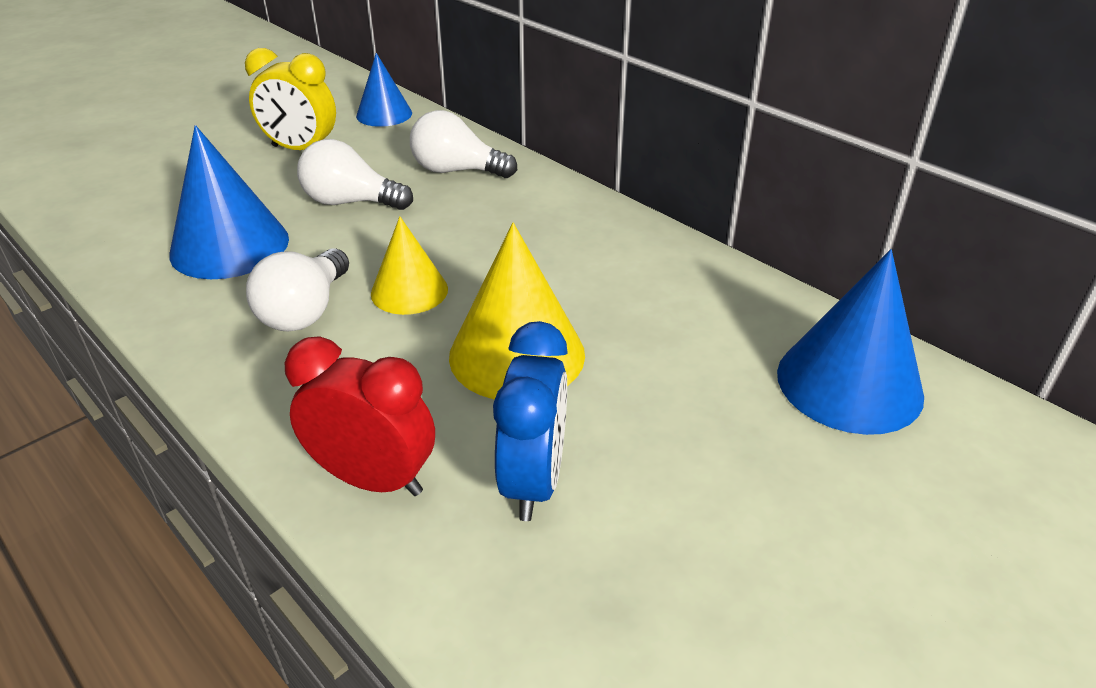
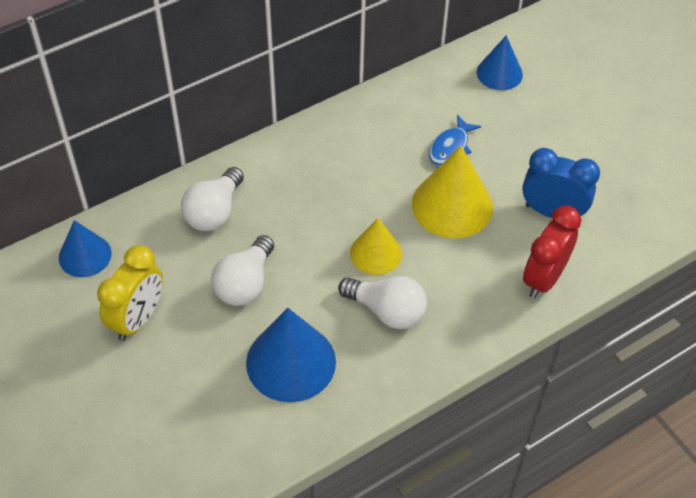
camera: 80 degrees left, 15 degrees up
blue cone [777,249,924,435] -> blue cone [477,36,523,90], size x0.62
none -> blue fish [429,115,481,165]

